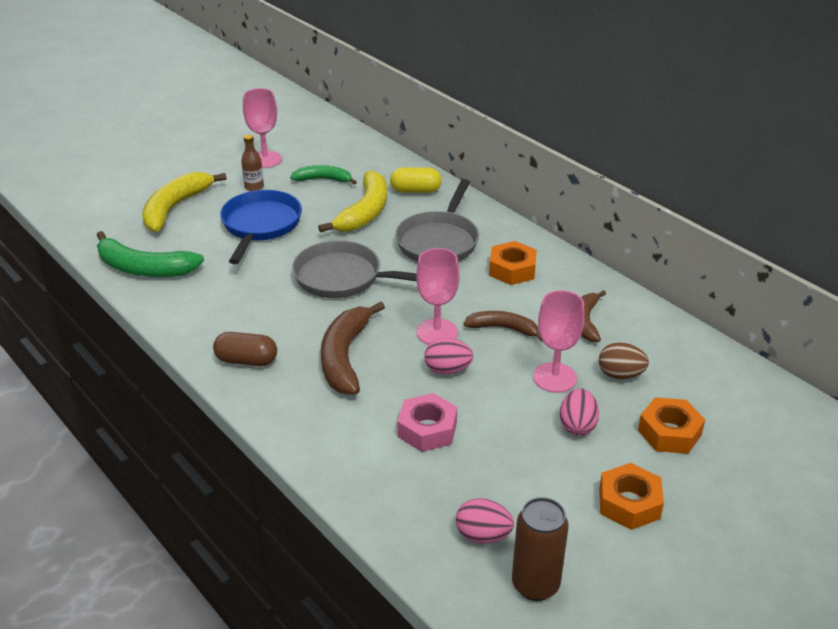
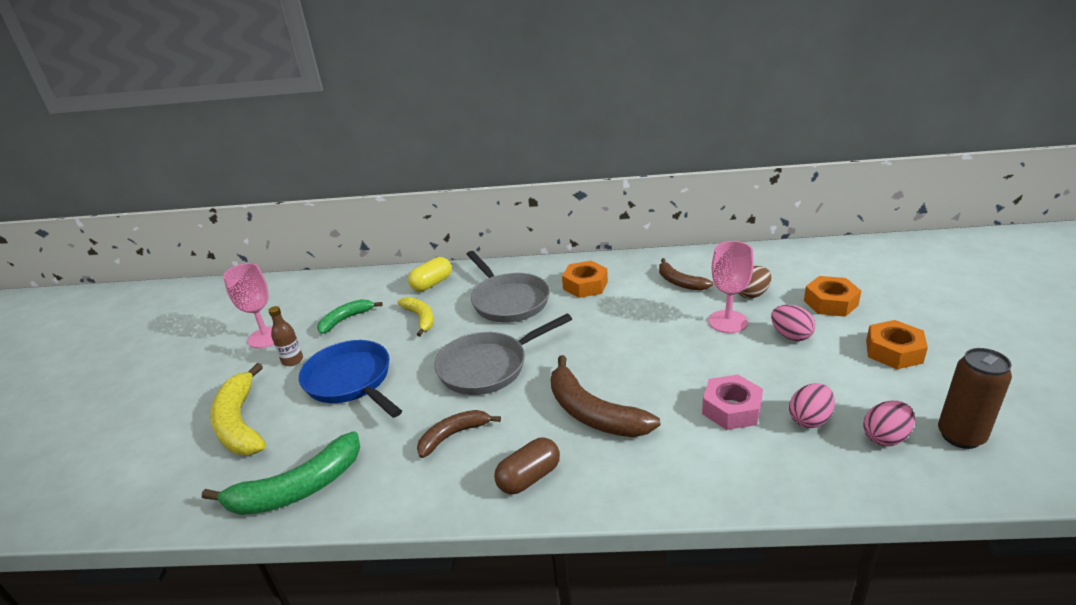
camera: 45 degrees left, 5 degrees down
yellow banana [318,170,387,233] -> yellow banana [398,297,434,337], size x0.61
pink goblet [416,248,460,345] -> none
pink egg [424,338,473,374] -> pink egg moved to [789,383,835,428]
brown banana [463,311,542,342] -> brown banana moved to [417,410,501,458]

